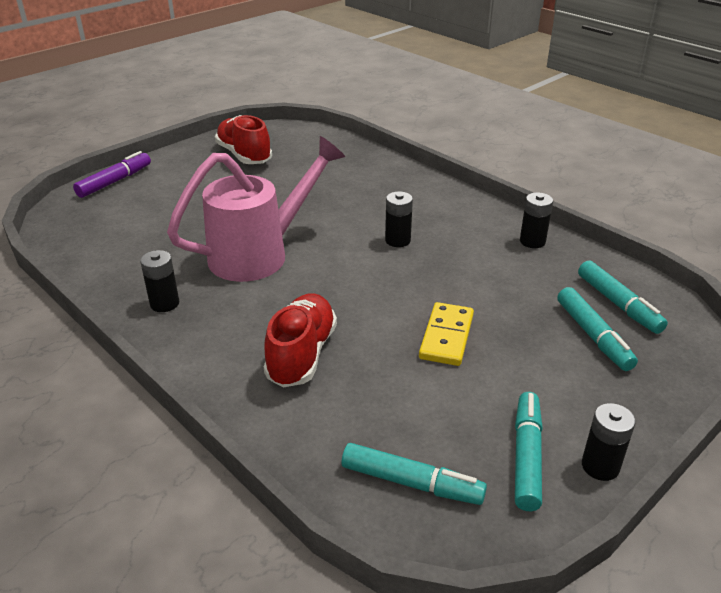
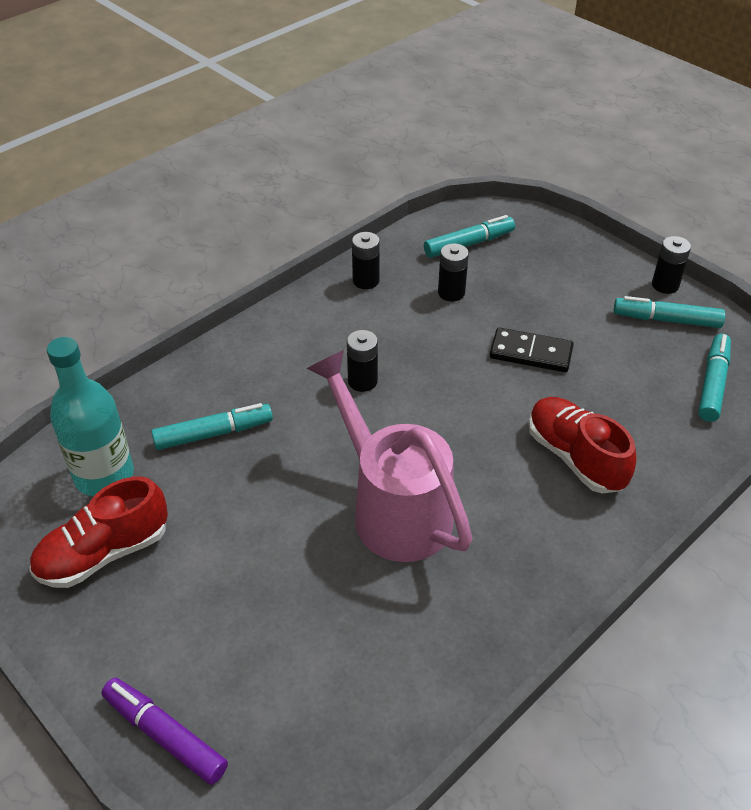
camera: 90 degrees left, 10 degrees up
black battery [140,250,179,312] -> black battery moved to [438,243,469,302]
red shoe [264,293,337,387] -> red shoe turned 45 degrees clockwise [529,397,637,494]
yellow domino [419,302,474,366] -> black domino [490,327,574,372]
turquoise marker [557,287,638,371] -> turquoise marker moved to [151,403,273,450]
none -> turquoise bottle [47,337,134,496]

